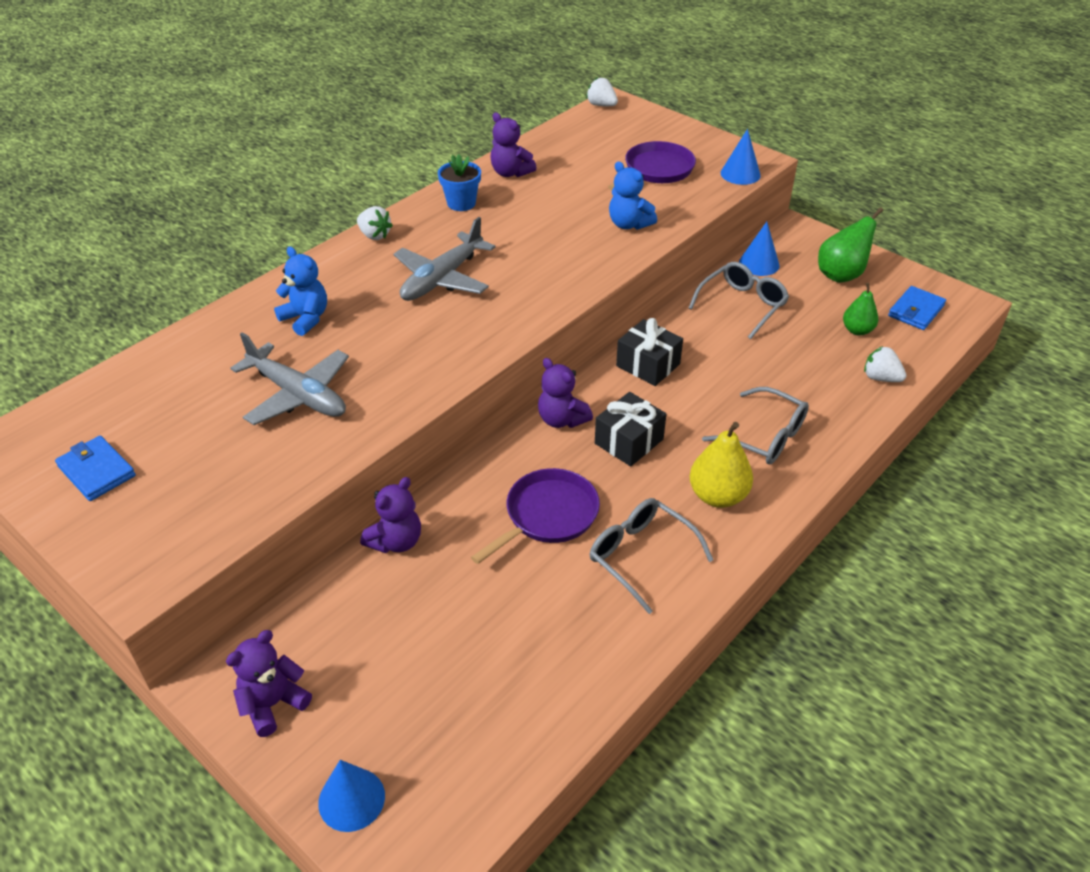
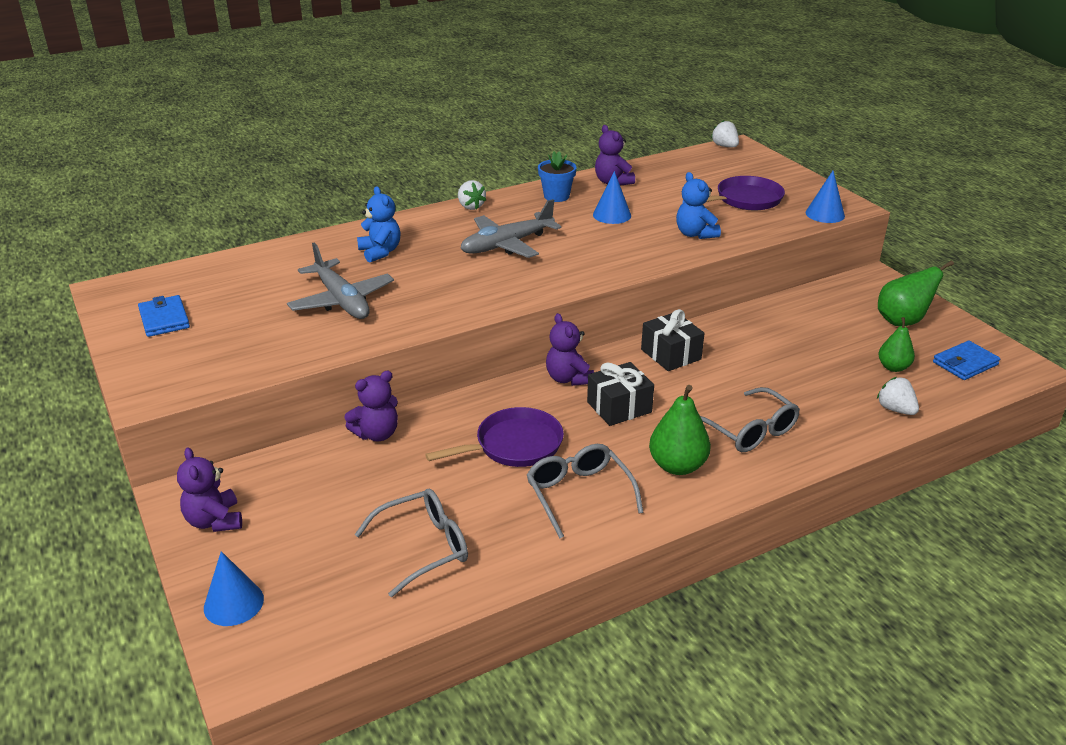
camera: 20 degrees right, 10 degrees down
purple teddy bear [226,630,312,737] -> purple teddy bear turned 90 degrees counterclockwise [177,448,242,532]
grey glasses [689,262,789,339] -> grey glasses moved to [355,489,468,597]
yellow pear [690,422,753,508] -> green pear [649,385,711,475]
blue cone [739,222,780,276] -> blue cone moved to [593,171,631,224]

